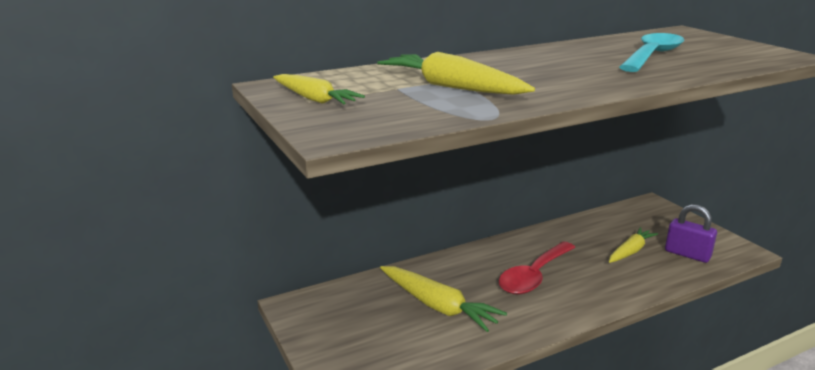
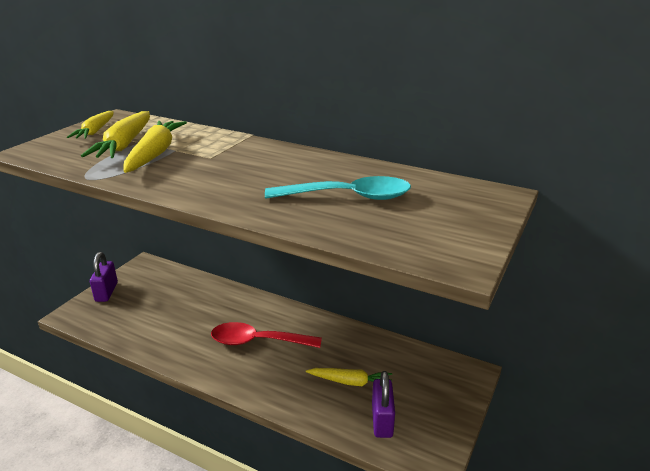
camera: 55 degrees right, 5 degrees up
yellow carrot [380,266,507,332] -> yellow carrot moved to [81,111,150,158]
none -> purple padlock [90,252,118,302]

